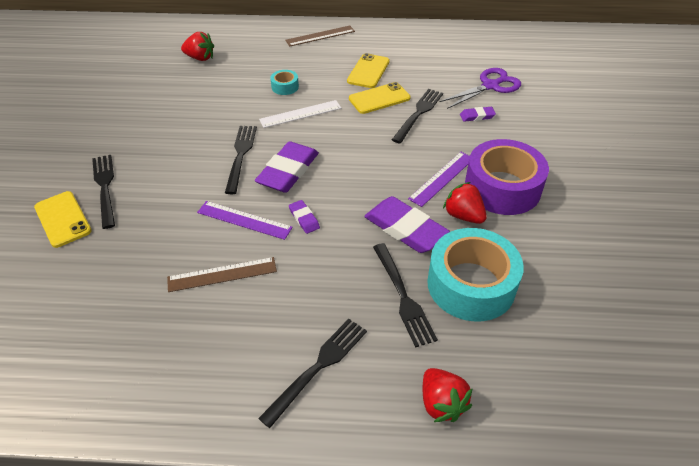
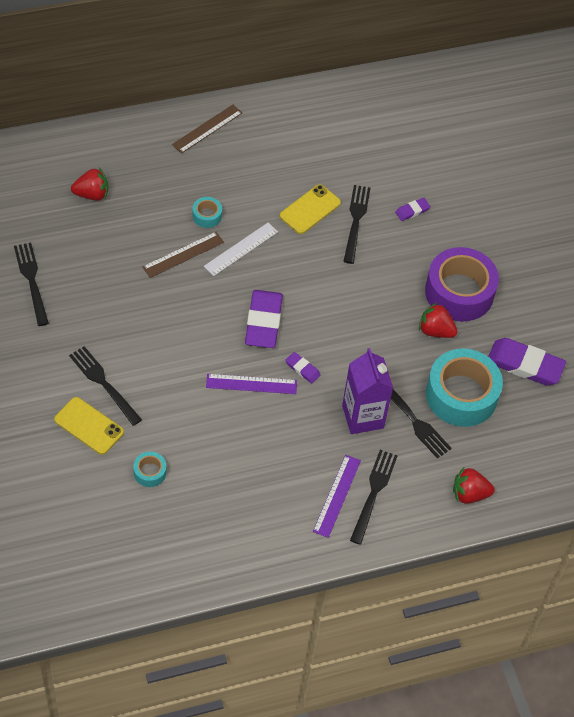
camera: 25 degrees left, 10 degrees up
brown ruler [167,257,277,292] -> brown ruler moved to [142,232,224,278]
black fork [225,126,257,194] -> black fork moved to [14,243,49,326]
yellow phone [347,53,390,88] -> none
purple eraser [364,196,450,253] -> purple eraser moved to [488,338,566,386]
purple ruler [408,152,470,207] -> purple ruler moved to [313,455,361,538]
red strawberry [423,368,473,422] -> red strawberry turned 135 degrees clockwise [453,468,495,504]
purple scissors [439,68,521,109] -> none
none -> turquoise tape [133,452,166,487]
none -> purple carton [342,348,393,434]

